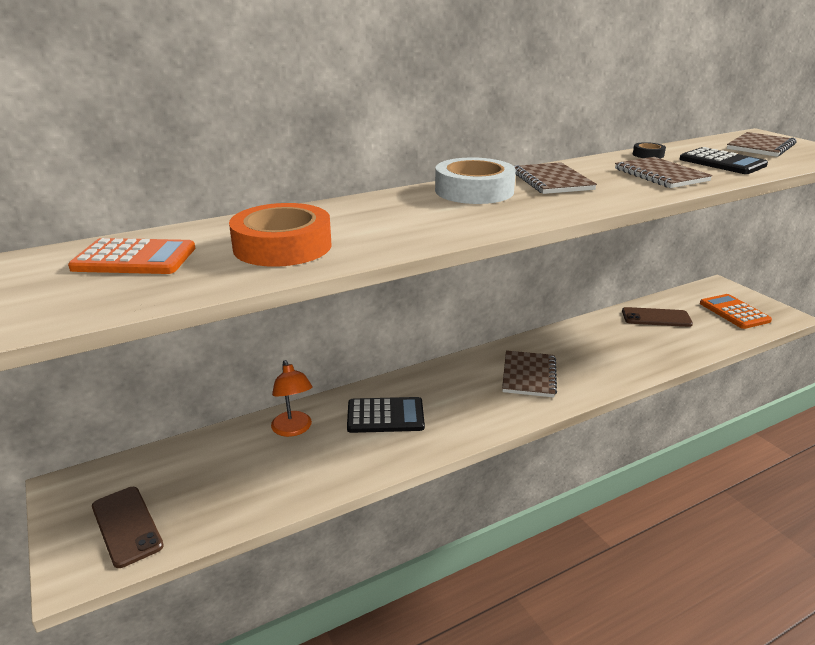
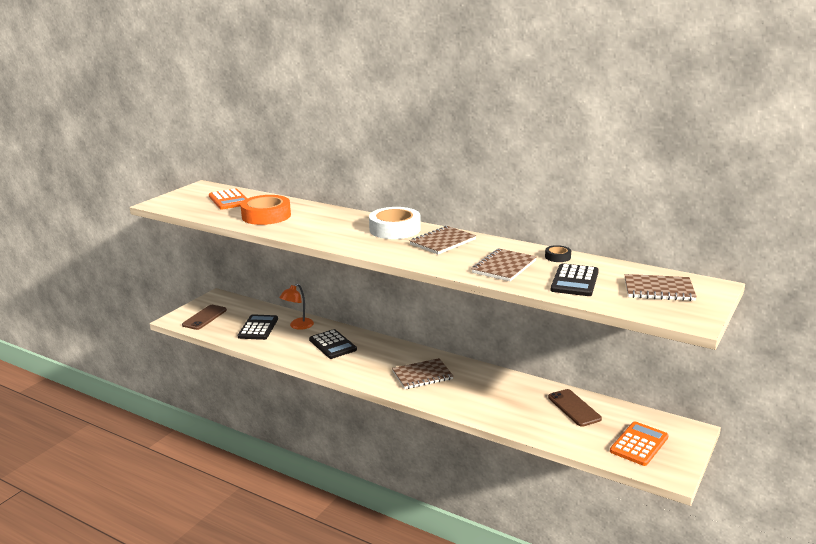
camera: 60 degrees right, 5 degrees down
none -> black calculator [238,314,278,340]

